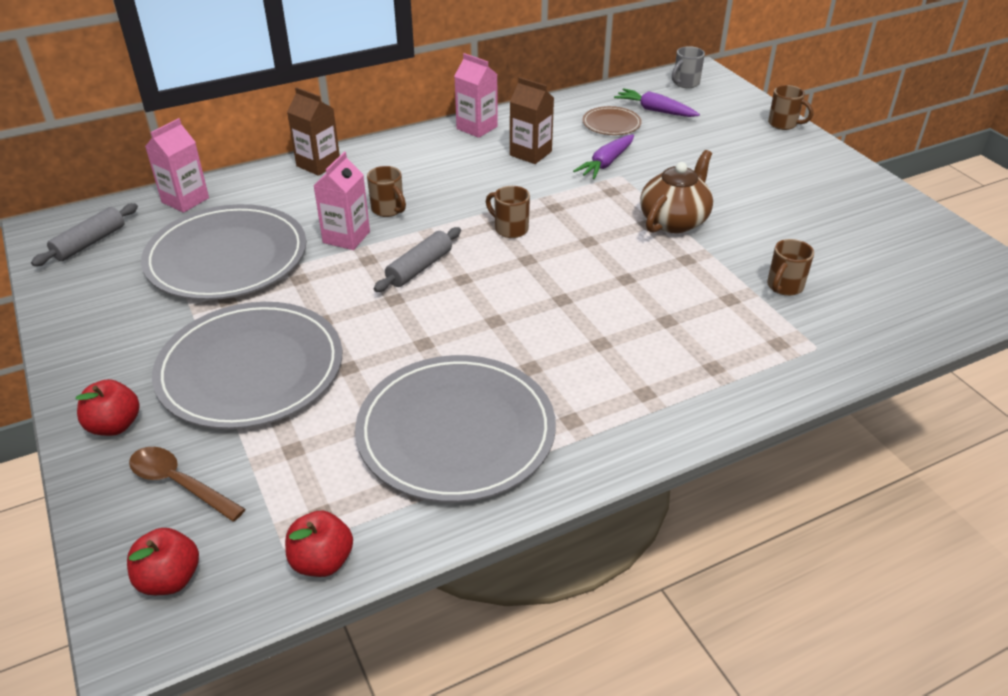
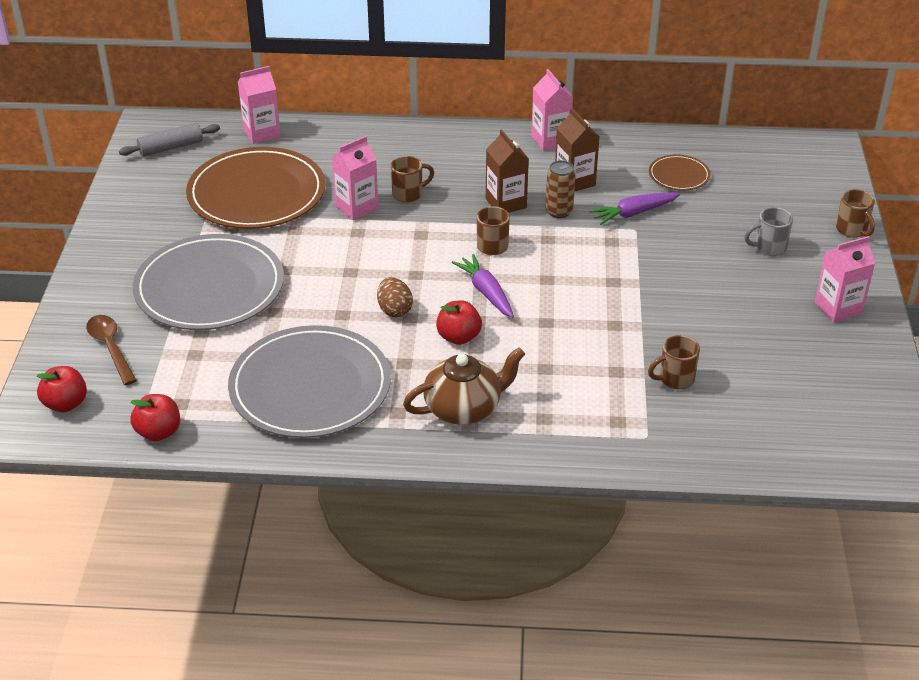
camera: 30 degrees right, 0 degrees up
red apple [76,379,140,436] -> red apple moved to [436,301,482,345]
grey plate [141,204,307,300] -> brown plate [186,147,325,229]
brown carton [287,87,340,176] -> brown carton moved to [486,129,529,213]
brown mug [367,166,406,217] -> brown mug turned 105 degrees counterclockwise [391,156,434,203]
grey rolling pin [374,227,461,292] -> none
purple carrot [614,88,700,117] -> purple carrot moved to [451,254,514,318]
brown teapot [640,150,713,233] -> brown teapot moved to [403,347,525,425]
grey mug [672,46,705,88] -> grey mug moved to [744,207,793,256]
none -> brown egg [377,277,413,317]
none -> brown can [545,160,576,218]
none -> pink carton [815,236,875,322]

